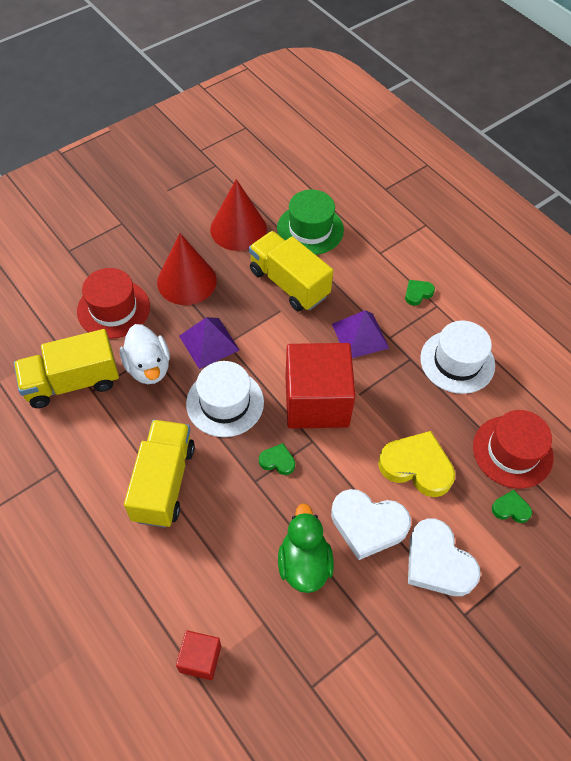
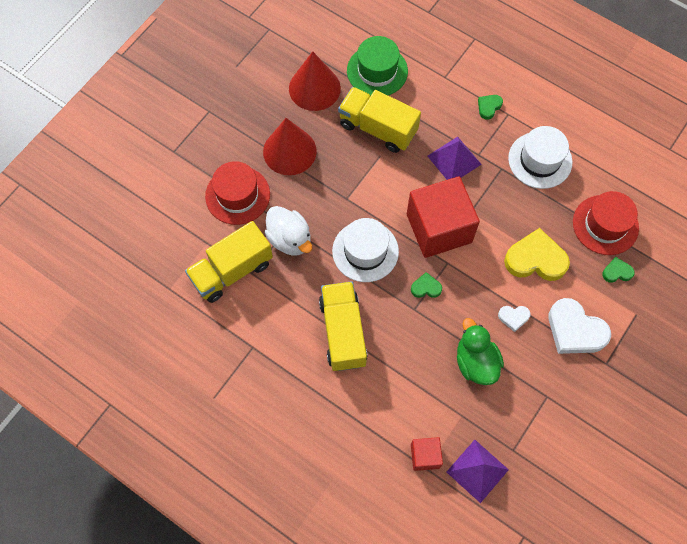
camera: 15 degrees left, 10 degrees up
purple pyramid [179,317,240,369] -> purple pyramid moved to [447,440,509,503]
white heart [331,489,411,560] -> white heart [498,306,530,332], size x0.49

